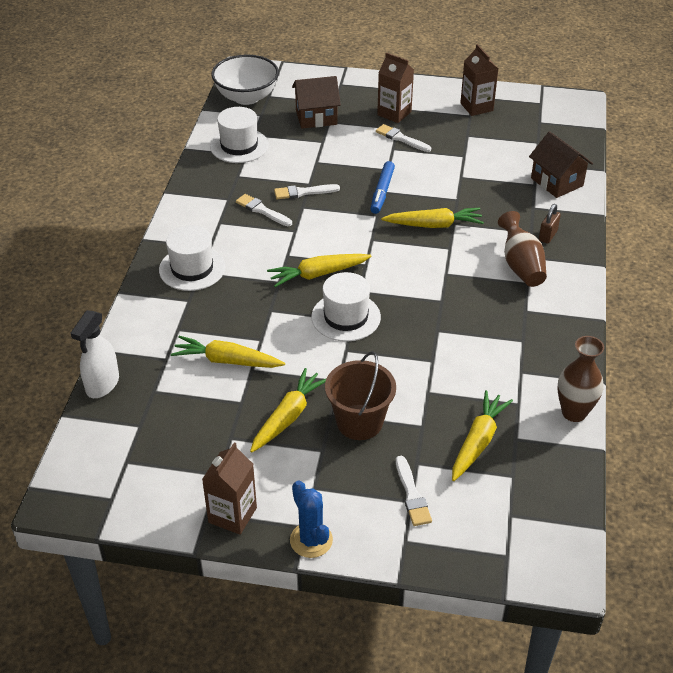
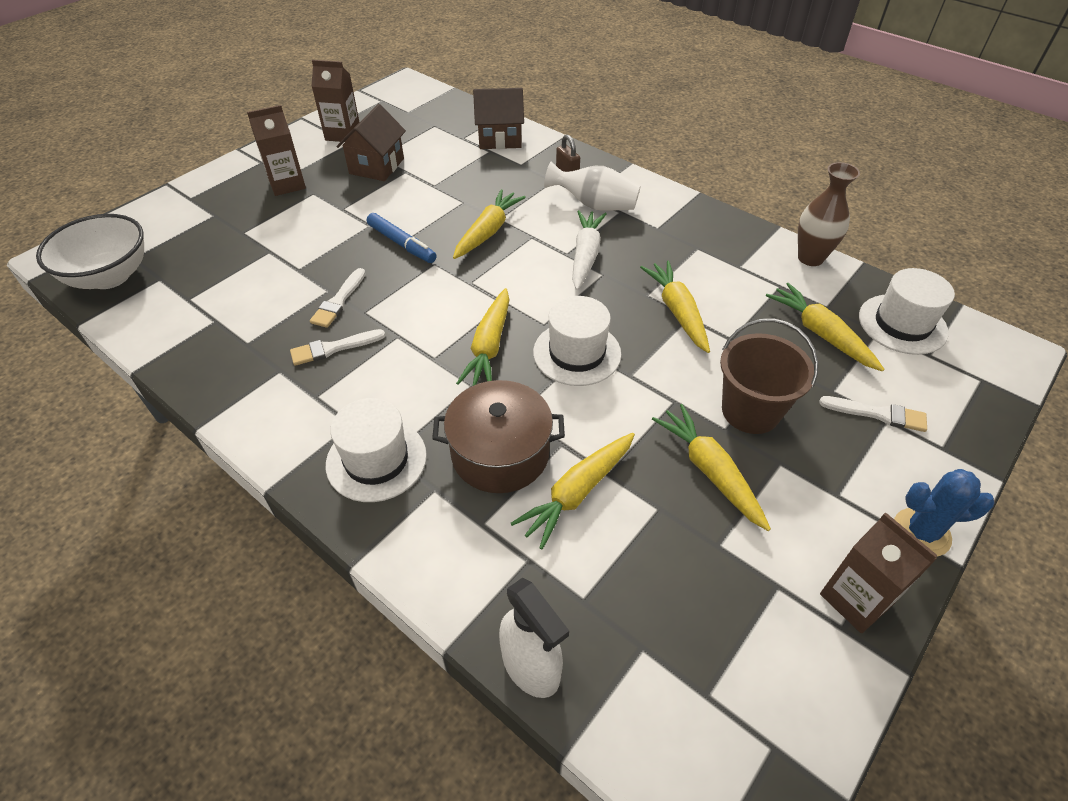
camera: 60 degrees left, 5 degrees up
white hat [210,107,269,163] -> white hat moved to [859,268,955,355]
brown house [292,76,341,129] -> brown house moved to [337,104,406,181]
white brush [376,124,431,152] -> none
brown vase [498,211,547,287] -> white vase [544,161,641,211]
none -> brown pot [432,380,565,493]
none -> white carrot [572,210,606,290]
none -> yellow carrot [640,261,710,353]

